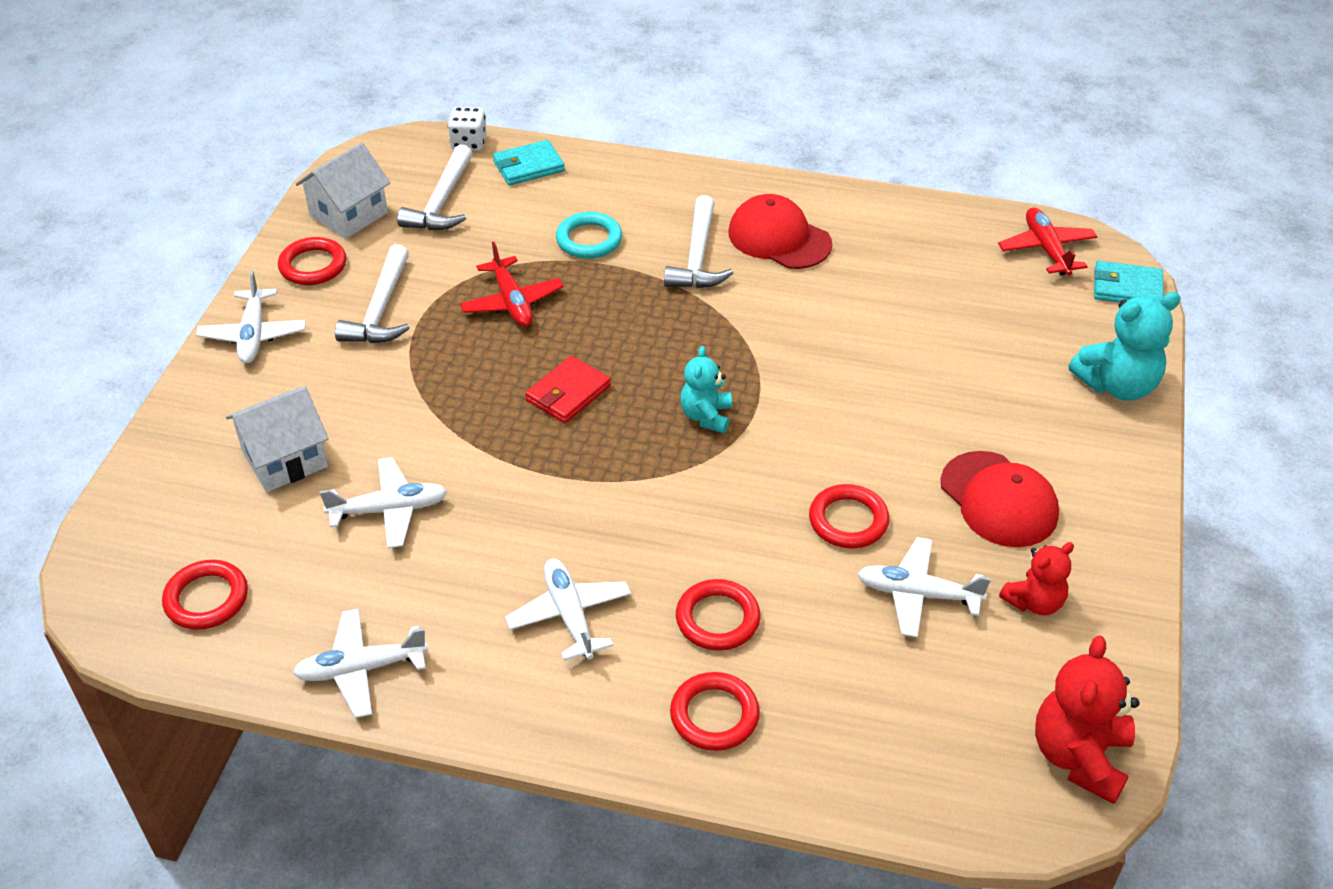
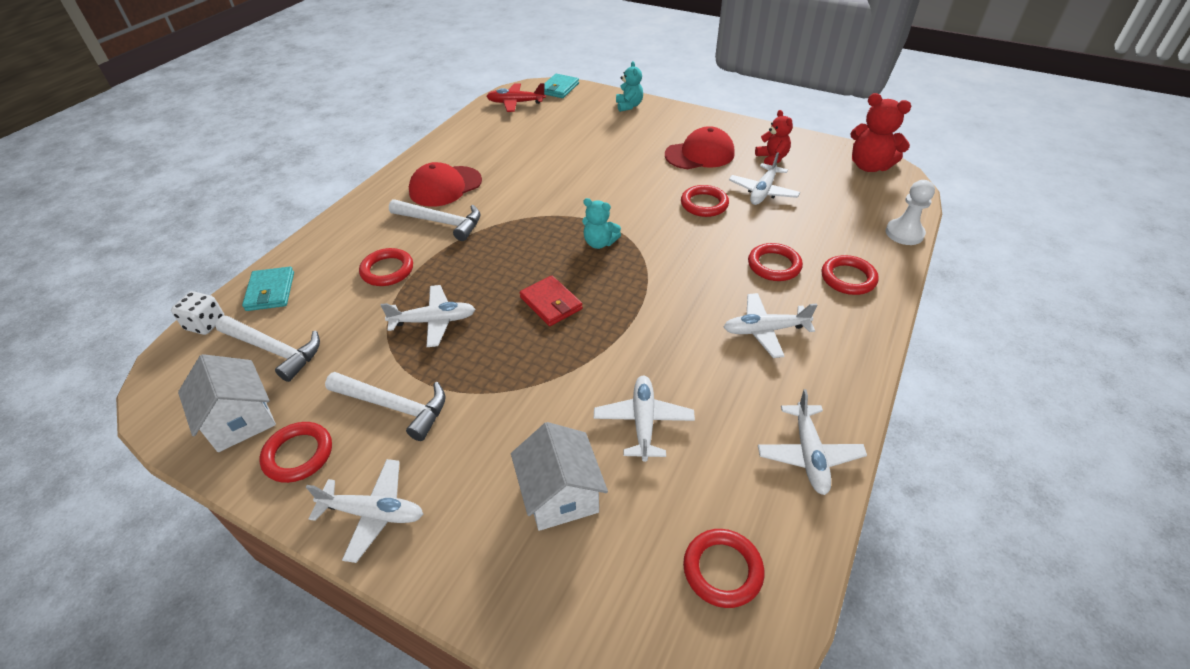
camera: 75 degrees left, 0 degrees up
red plane [460,242,564,327] -> white plane [380,285,475,347]
turquoise ring [556,212,622,259] -> red ring [359,248,413,286]
turquoise teddy bear [1069,292,1181,401] -> turquoise teddy bear [616,61,643,112], size x0.63
none -> white pawn [886,180,935,245]

